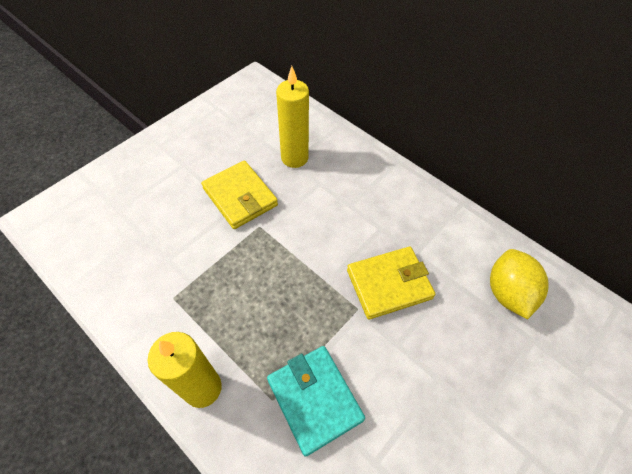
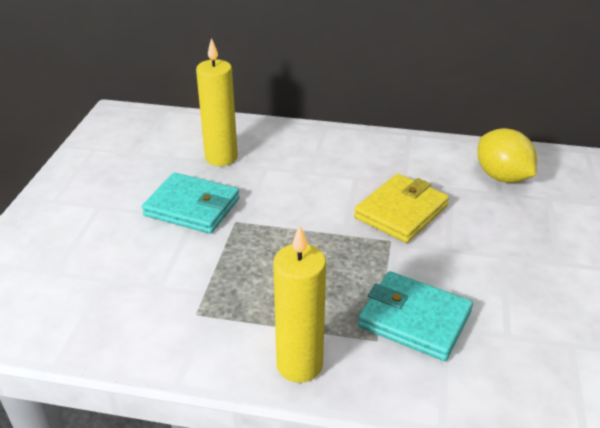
camera: 30 degrees left, 20 degrees down
yellow wallet [201,160,278,229] -> turquoise wallet [142,173,240,234]

